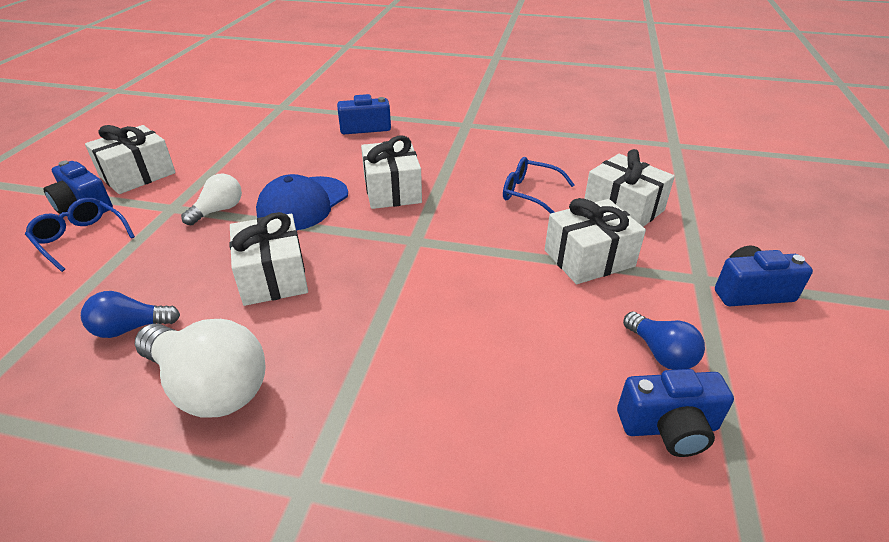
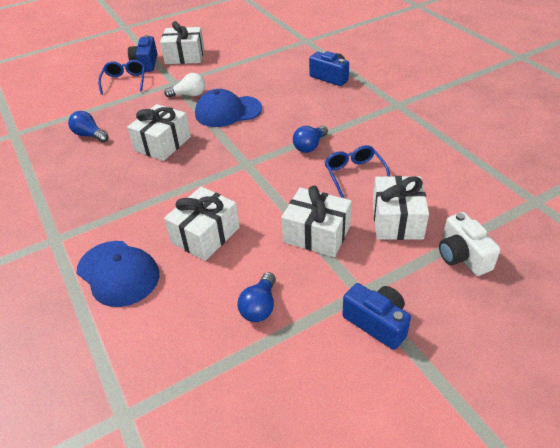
camera: 50 degrees right, 5 degrees up
white light bulb [135,319,266,417] -> none
white gift [361,136,422,209] -> white gift moved to [164,187,240,261]
blue camera [617,369,734,457] -> none
none -> blue cap [77,241,159,307]
none -> blue light bulb [293,125,328,153]
none -> white camera [439,212,501,276]

